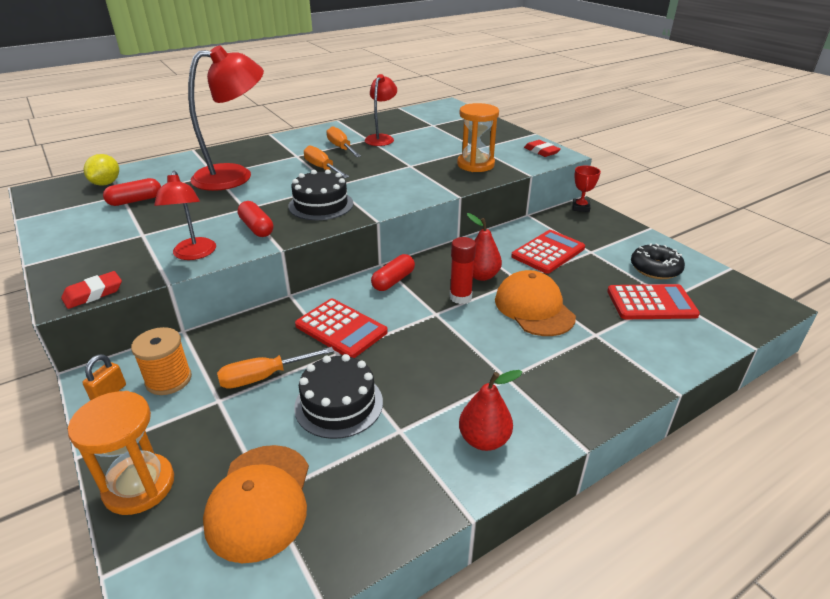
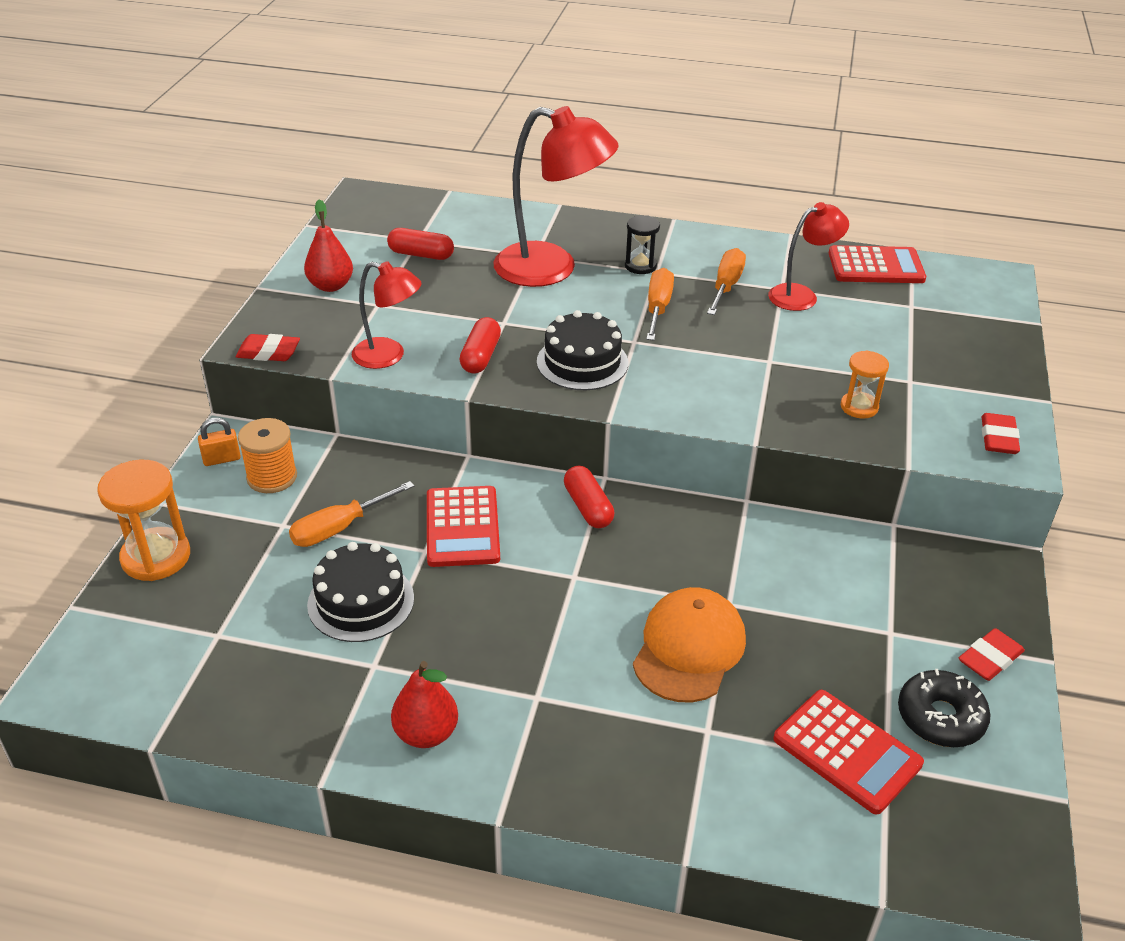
camera: 45 degrees right, 5 degrees up
yellow lemon [84,154,119,186] -> none
red lamp [154,171,216,260] -> red lamp turned 105 degrees counterclockwise [352,261,422,369]
orange cap [203,445,309,563] -> none
orange screwdriver [217,347,334,389] -> orange screwdriver turned 60 degrees counterclockwise [289,481,414,547]
red capsule [371,254,415,291] -> red capsule turned 75 degrees clockwise [564,466,614,528]
red glue stick [450,237,476,304] -> none
orange hourglass [457,103,499,172] -> orange hourglass [841,351,889,418], size x0.59
red pear [467,213,502,281] -> red pear moved to [304,199,353,292]
red calculator [511,230,585,274] -> red calculator moved to [829,245,926,283]
red trophy [572,166,601,212] -> none
none -> black hourglass [625,215,660,274]
none -> red eraser [959,628,1025,681]

